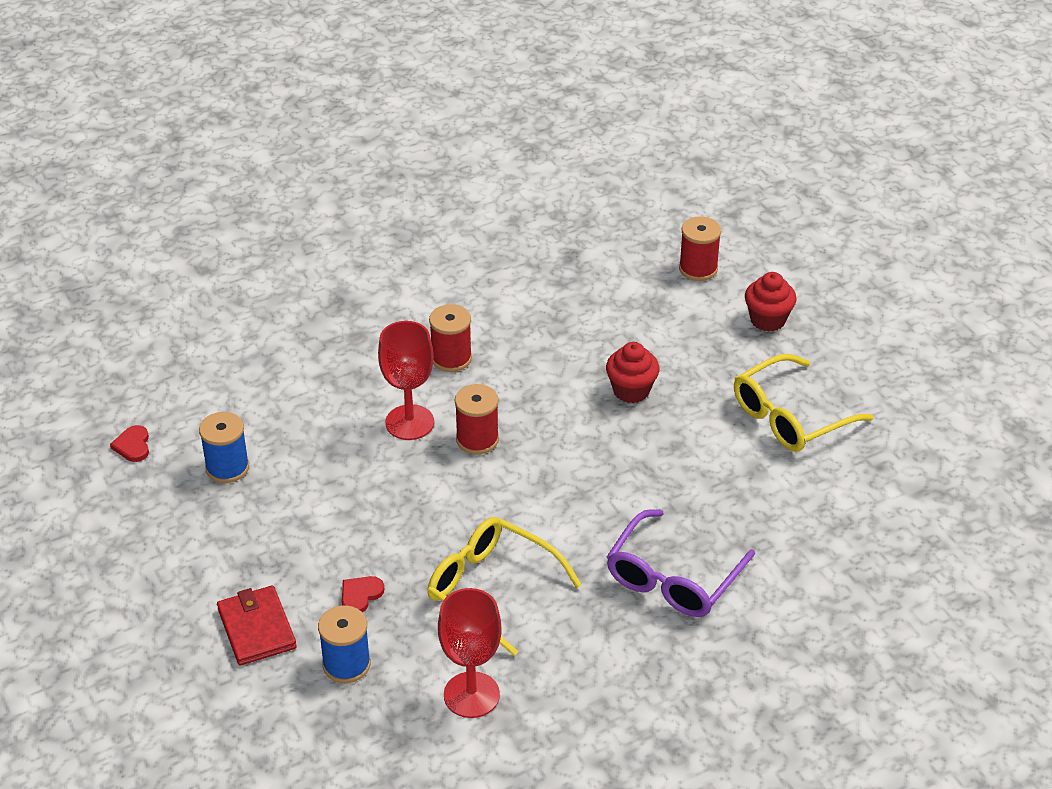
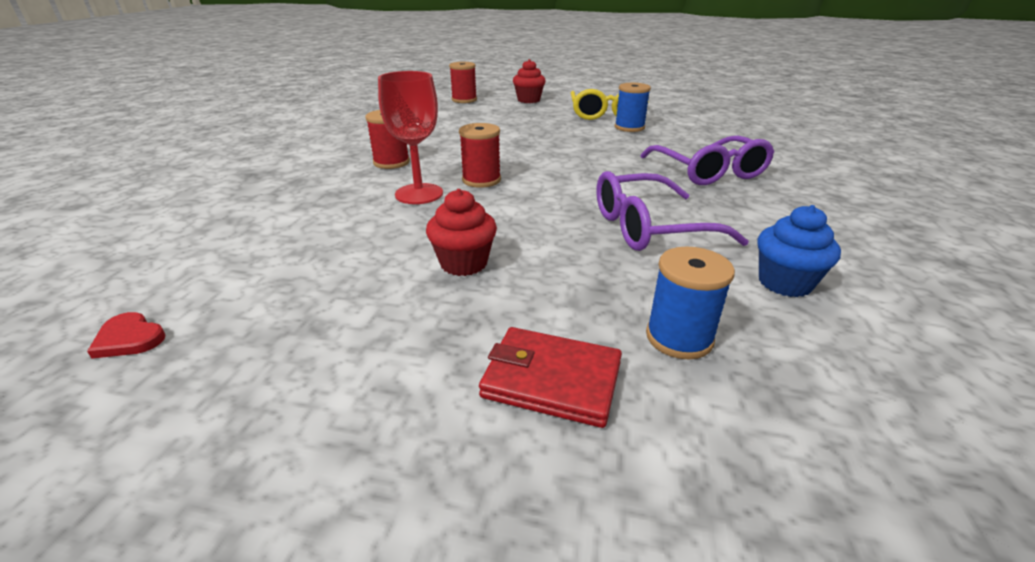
camera: 50 degrees left, 10 degrees down
blue spool [199,412,249,483] -> blue spool moved to [615,83,651,132]
red heart [342,576,384,612] -> none
yellow glasses [428,517,582,656] -> purple glasses [596,171,749,251]
red goblet [438,588,502,718] -> blue cupcake [757,205,841,297]
red cupcake [606,342,660,403] -> red cupcake moved to [426,189,497,276]

